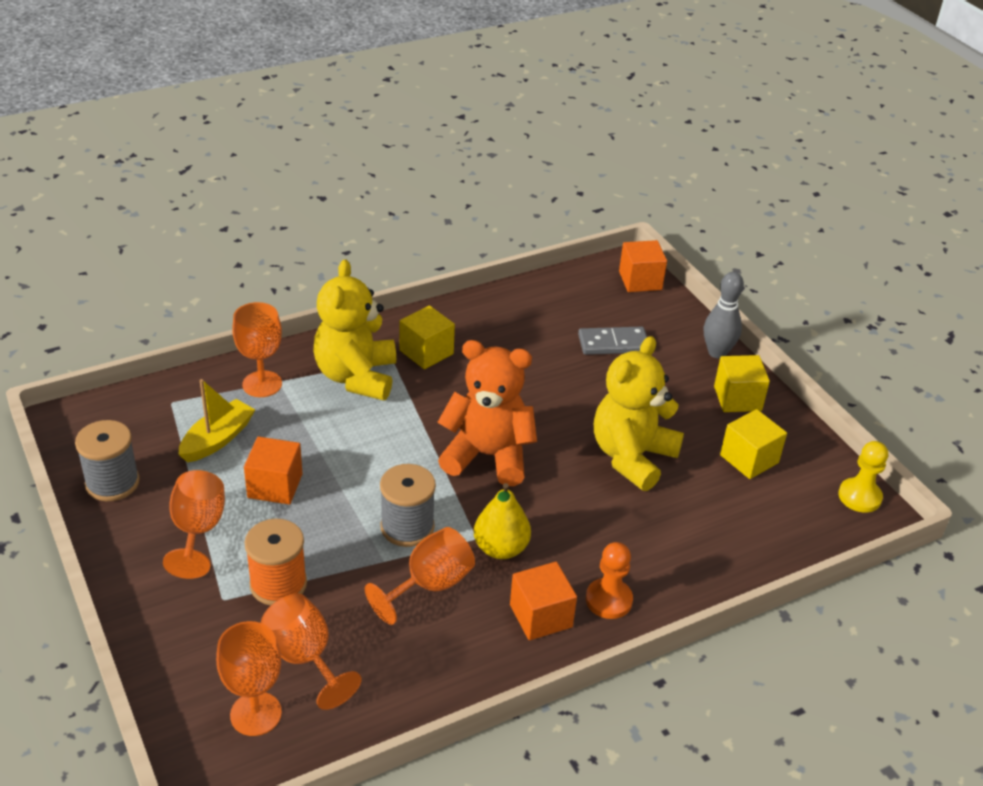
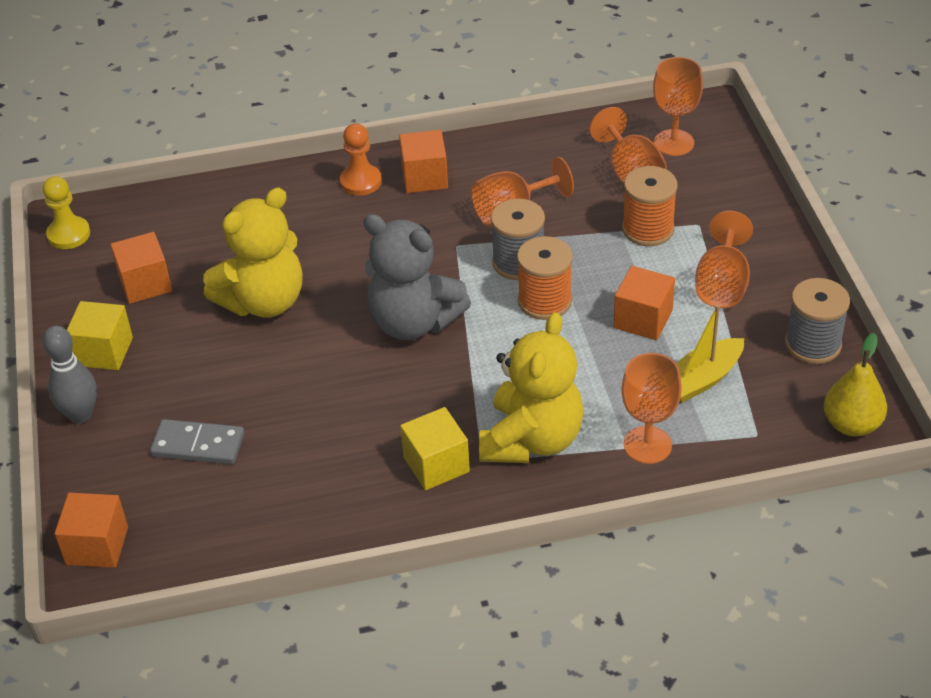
camera: 160 degrees left, 5 degrees up
orange teddy bear [437,340,537,486] -> grey teddy bear [363,214,471,340]
yellow pear [474,483,531,559] -> yellow pear moved to [824,333,887,436]
yellow cube [720,409,787,479] -> orange cube [111,232,172,304]
none -> orange spool [517,236,573,320]

